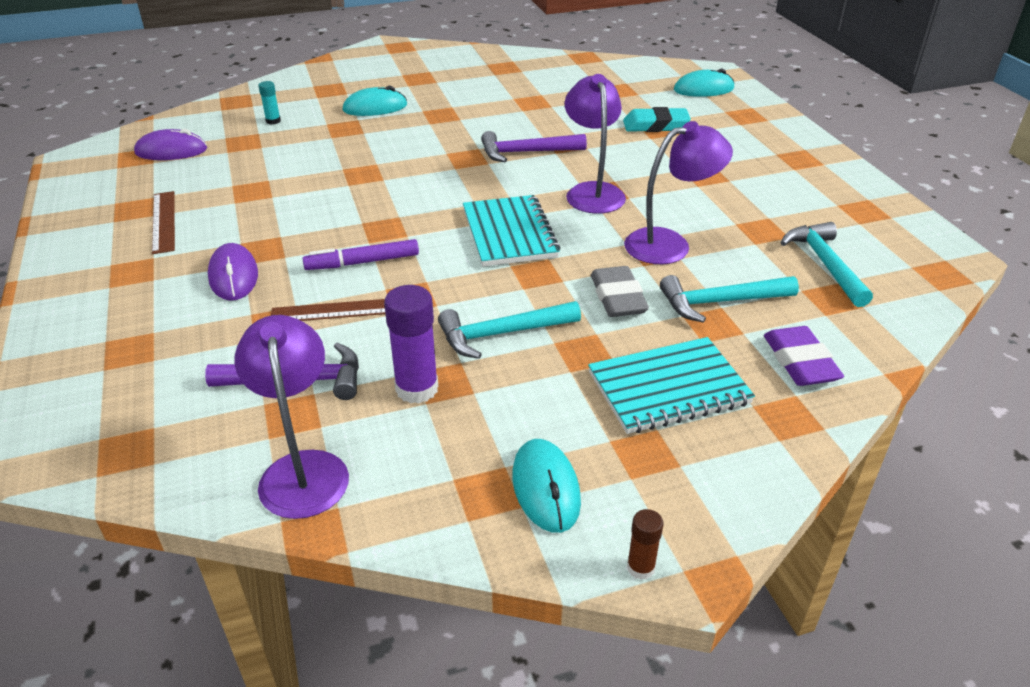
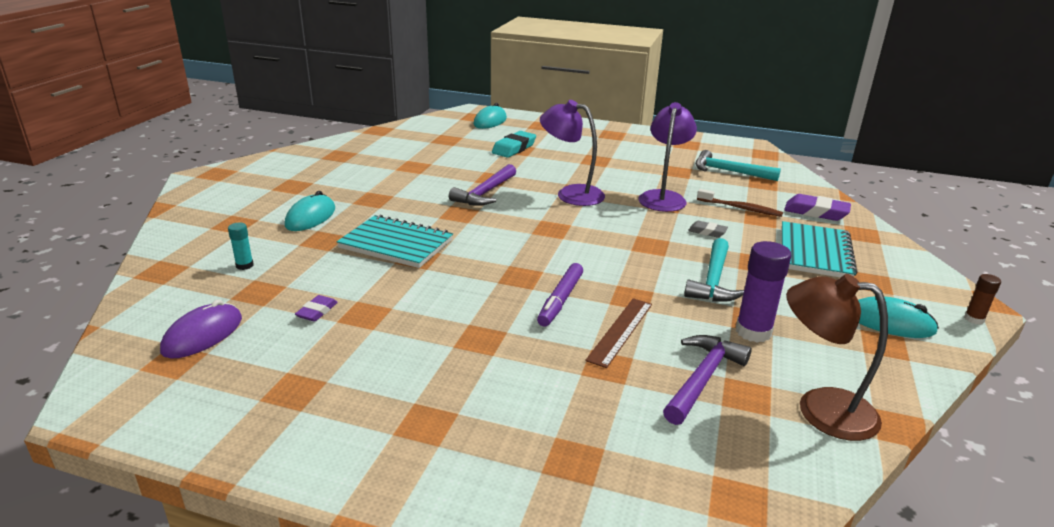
camera: 55 degrees left, 10 degrees down
brown ruler [152,191,175,254] -> none
purple mouse [208,243,258,300] -> none
purple lamp [234,315,349,519] -> brown lamp [786,274,888,441]
turquoise notebook [463,195,560,266] -> turquoise notebook moved to [337,215,453,268]
grey eraser [591,266,649,317] -> grey eraser [688,221,728,238], size x0.57
turquoise hammer [660,275,799,323] -> brown toothbrush [697,189,783,217]
none -> purple eraser [295,295,338,322]

